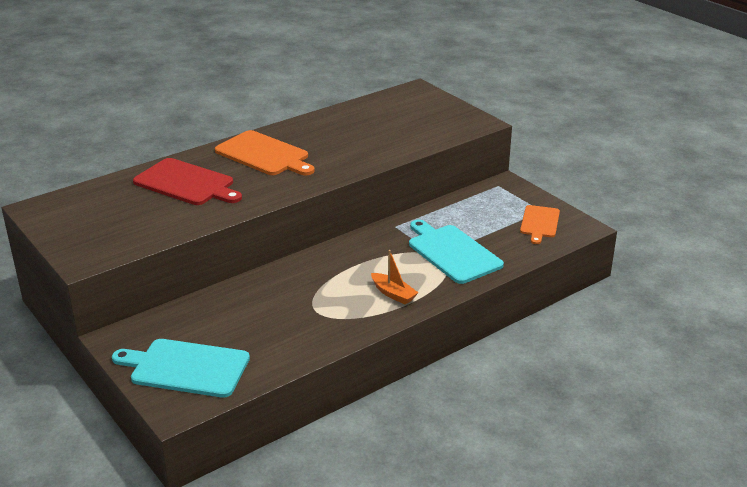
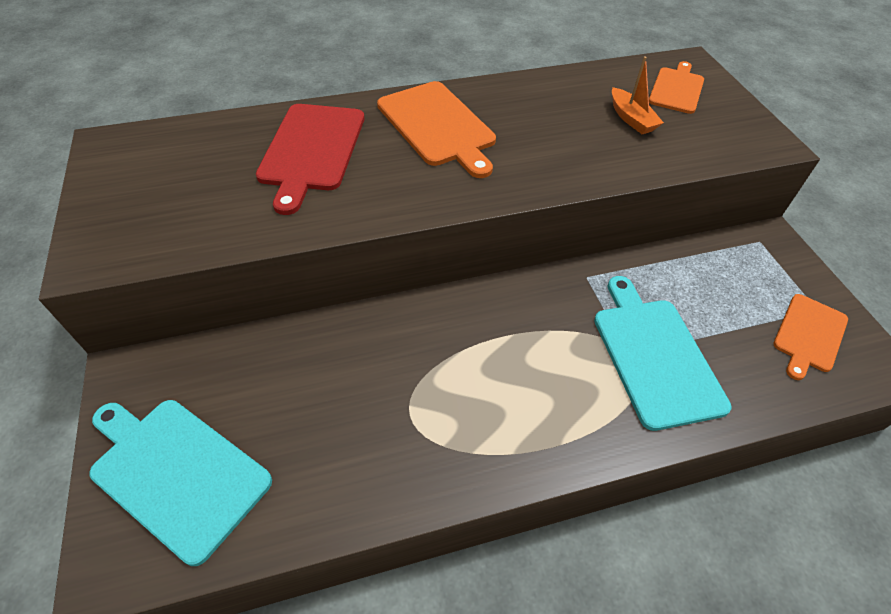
camera: 20 degrees right, 20 degrees up
red cutting board [133,158,242,205] -> red cutting board turned 45 degrees clockwise [256,104,364,215]
orange boat [371,250,419,305] -> orange boat moved to [612,56,664,134]
none -> orange cutting board [649,61,704,114]

